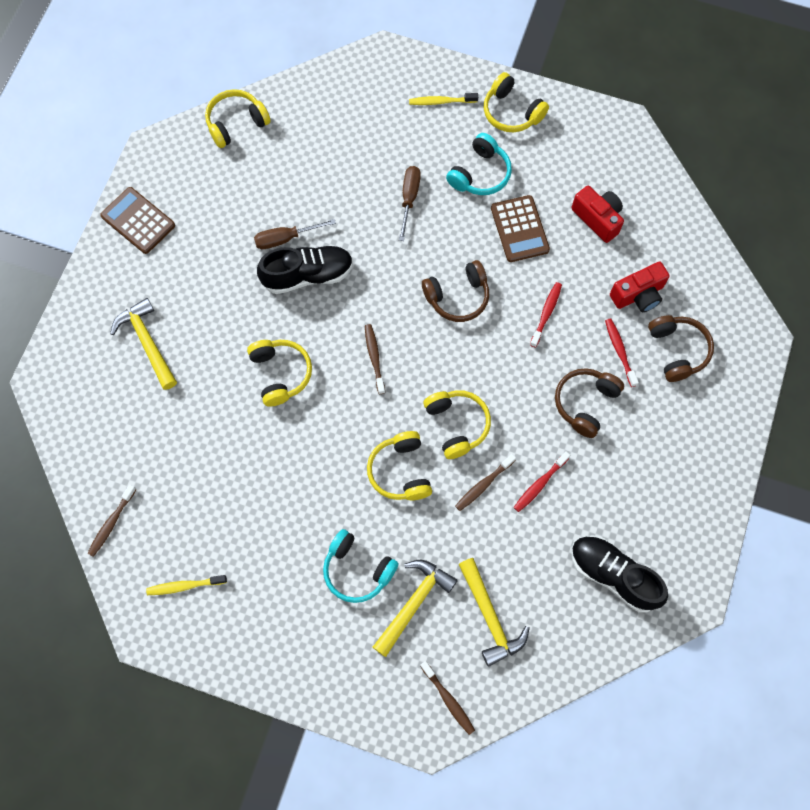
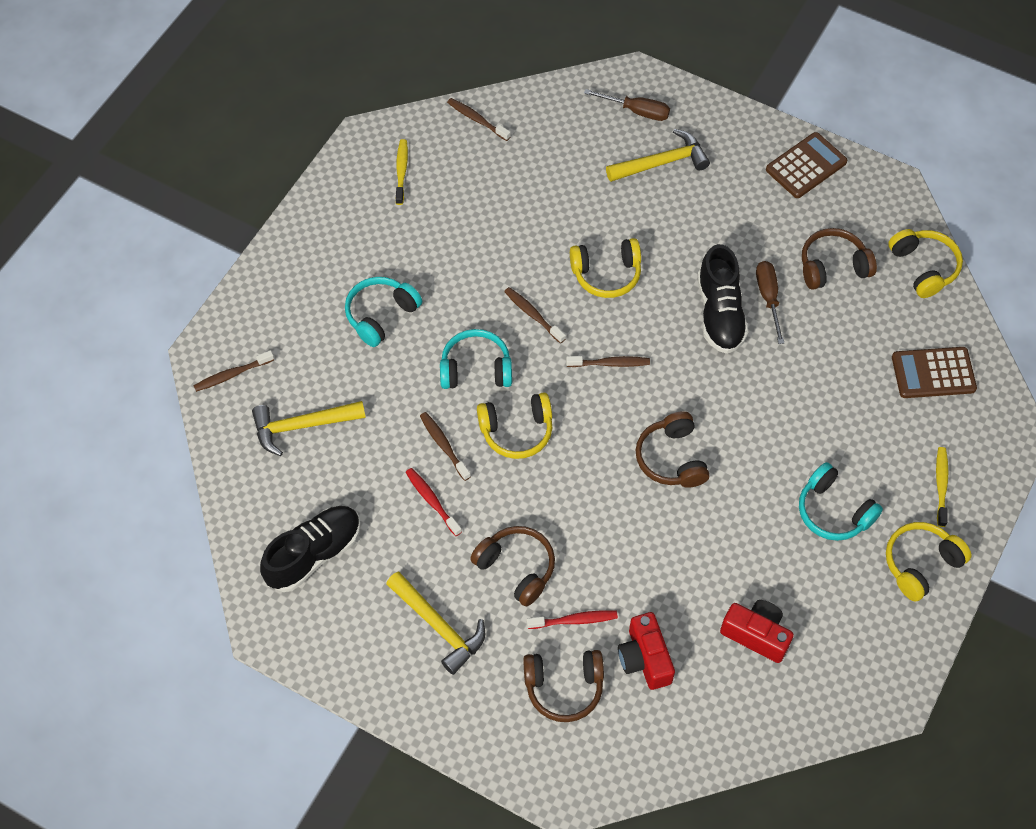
camera: 100 degrees right, 10 degrees down
yellow headphones [367,431,432,500] -> turquoise headphones [440,329,512,389]
yellow hammer [373,560,458,657] -> yellow hammer moved to [386,572,485,675]
brown screwdriver [399,166,421,241] -> brown screwdriver moved to [584,89,670,121]
brown calculator [491,195,550,262] -> brown calculator moved to [892,347,977,398]
red toothbrush [530,282,562,348] -> none
red camera [571,186,624,243] -> red camera turned 120 degrees counterclockwise [720,600,794,663]
none -> brown toothbrush [504,287,565,343]
none -> brown headphones [802,228,877,290]

